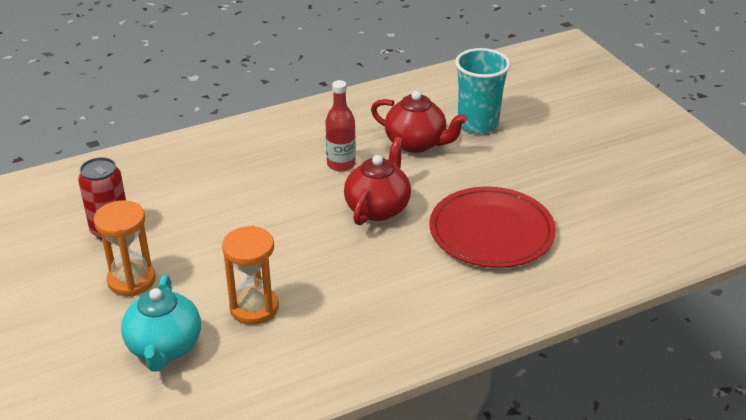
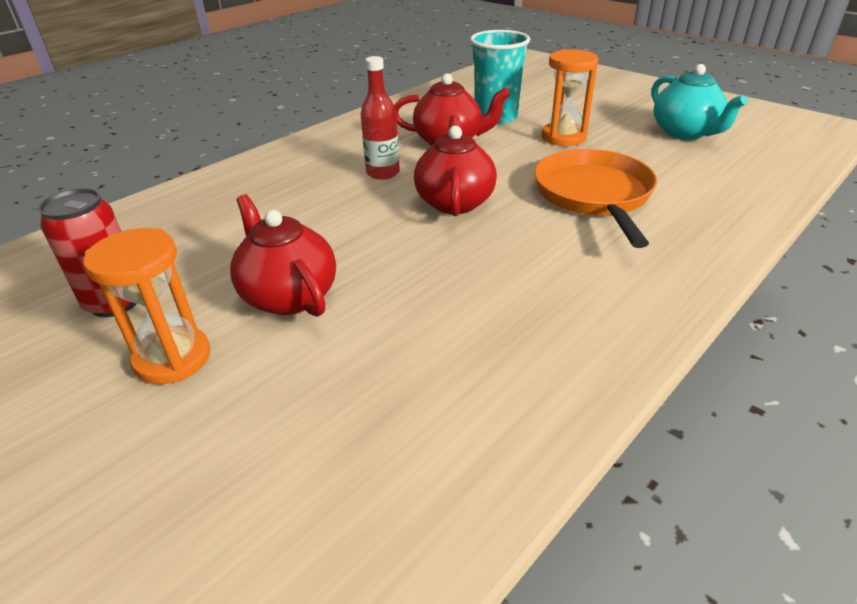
camera: 20 degrees left, 0 degrees up
turquoise teapot [121,275,201,372] -> turquoise teapot moved to [652,64,748,140]
orange hourglass [222,226,279,325] -> orange hourglass moved to [542,49,599,146]
red plate [429,187,556,268] -> orange pan [534,149,657,248]
none -> red teapot [230,194,336,317]

